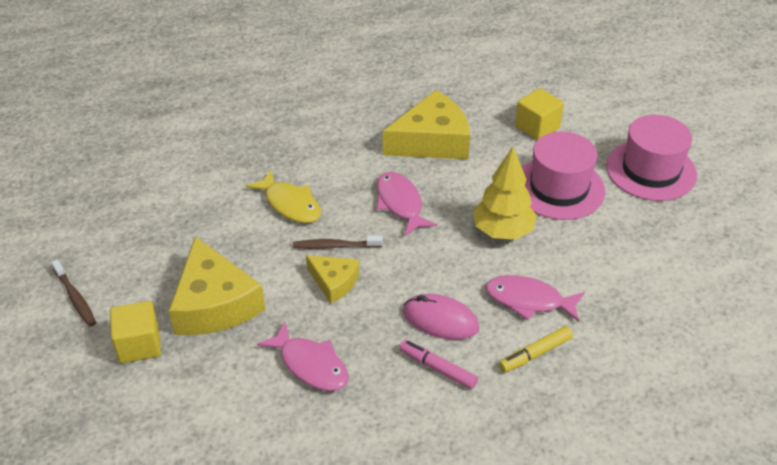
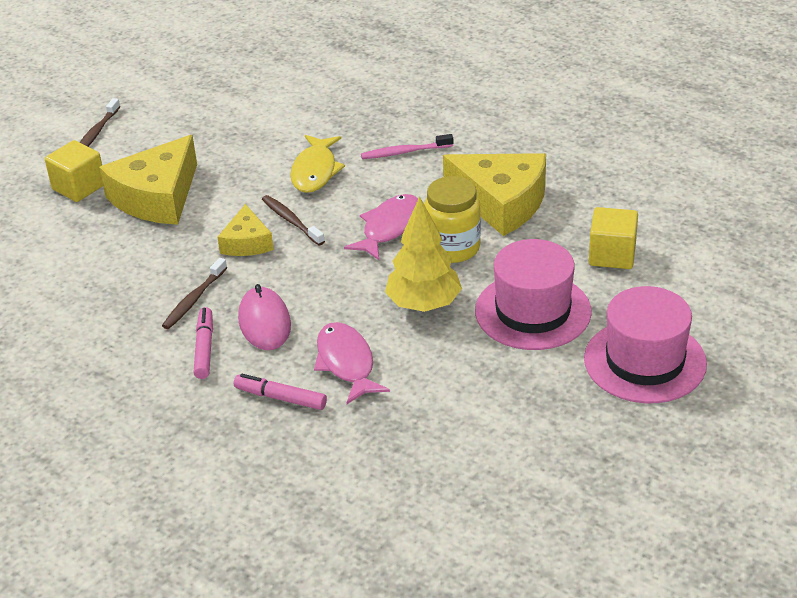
camera: 55 degrees right, 5 degrees down
pink fish [257,322,348,391] -> none
yellow marker [499,326,573,373] -> pink marker [234,374,327,410]
none -> brown toothbrush [162,258,227,329]
none -> pink toothbrush [361,134,453,159]
none -> yellow jar [424,176,481,263]

